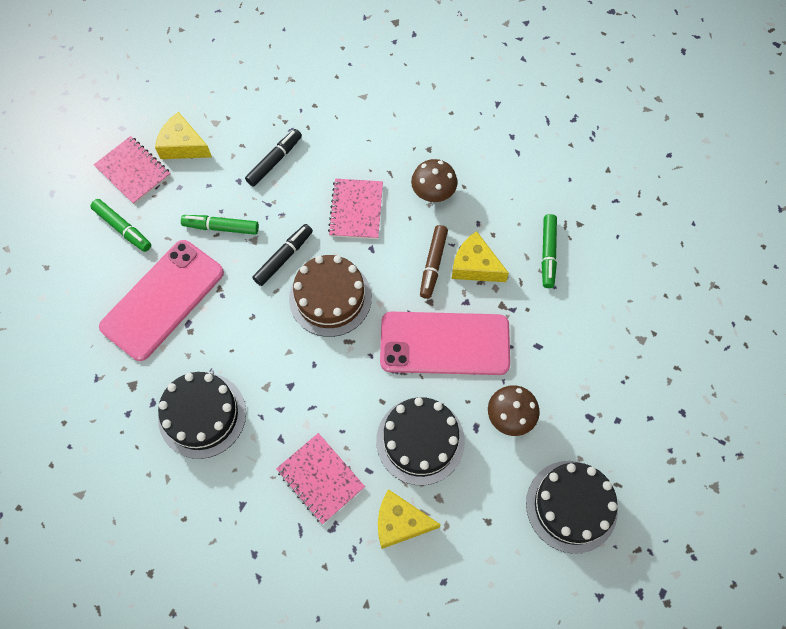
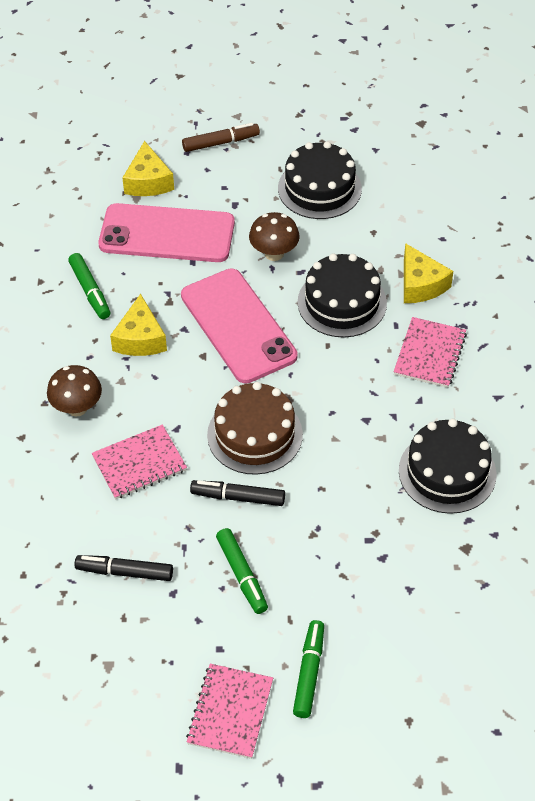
camera: 120 degrees left, 15 degrees down
pink phone [99,240,224,361] -> pink phone moved to [98,203,235,262]
yellow cheese [155,112,212,159] -> yellow cheese moved to [122,141,174,196]
brown marker [420,225,448,299] -> brown marker moved to [182,123,260,152]
green marker [542,214,557,288] -> green marker turned 90 degrees clockwise [68,253,110,319]

